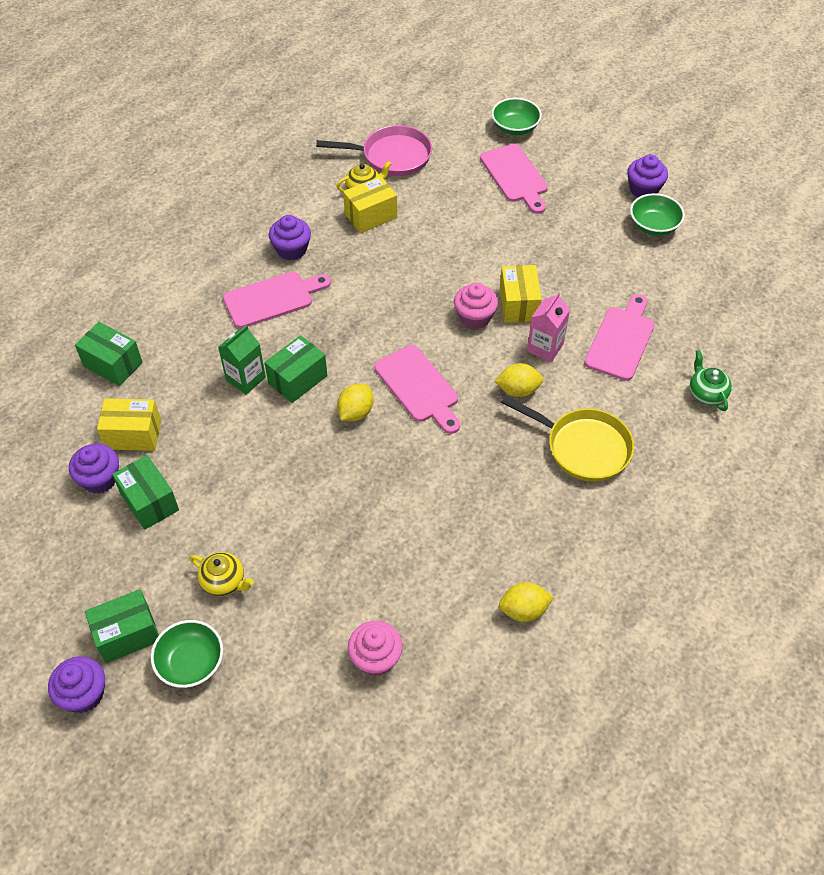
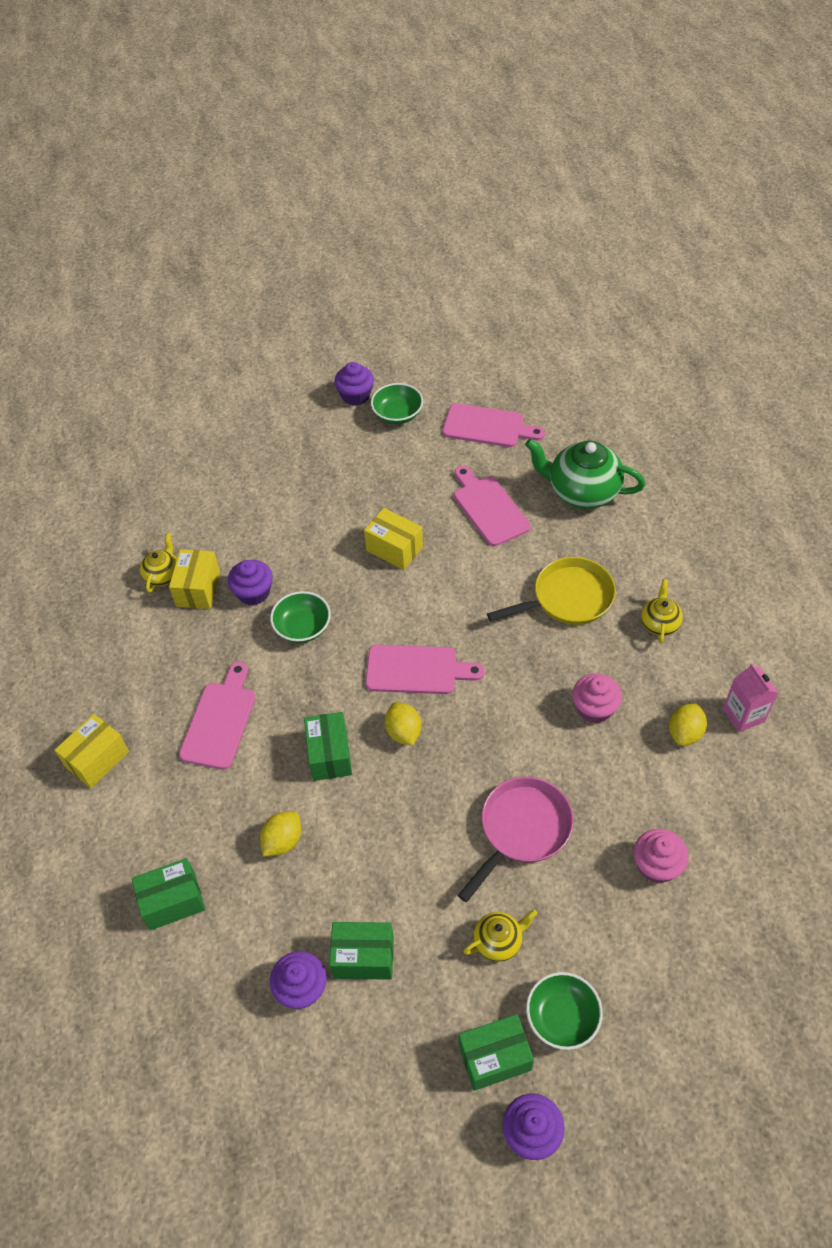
camera: 50 degrees left, 0 degrees up
green box [85,589,159,663] -> green box turned 60 degrees clockwise [459,1014,534,1091]
yellow box [97,398,161,451] -> yellow box moved to [54,714,129,788]
green carton [218,325,266,395] -> none
purple cupcake [269,215,311,261] -> purple cupcake moved to [227,560,273,605]
pink pan [316,125,432,176] -> pink pan moved to [458,777,574,902]
pink cupcake [454,283,498,329] -> pink cupcake moved to [572,674,622,723]
pink cutting board [480,144,548,214] -> pink cutting board moved to [442,403,545,447]
green bowl [491,98,542,135] -> green bowl moved to [270,591,331,643]
yellow lemon [494,363,543,397] -> yellow lemon moved to [260,811,301,856]
pink carton [527,292,570,362] -> pink carton moved to [723,663,779,732]
green teapot [690,350,732,411] -> green teapot [525,439,645,509], size x1.94
none -> yellow teapot [641,579,683,644]

